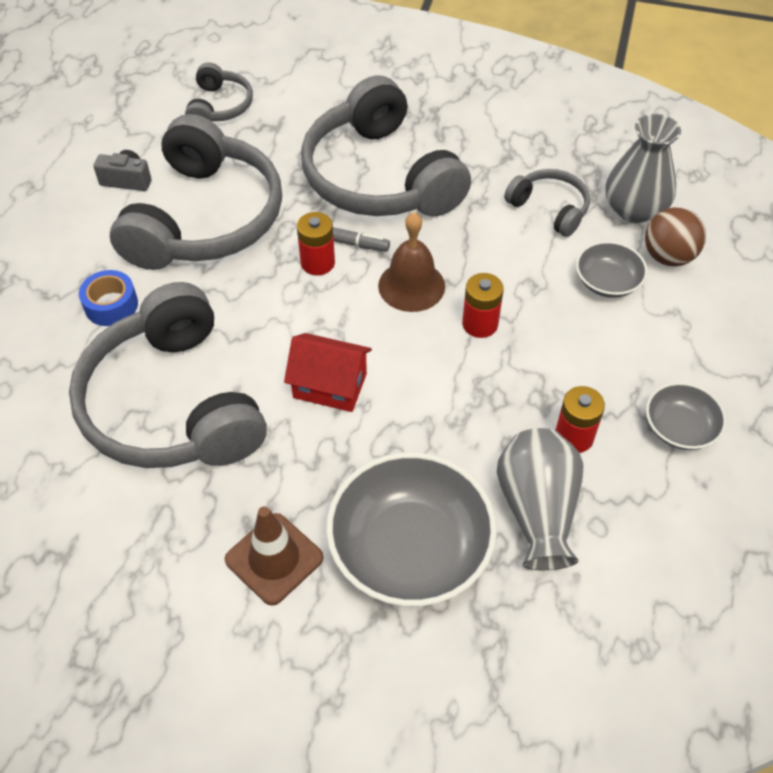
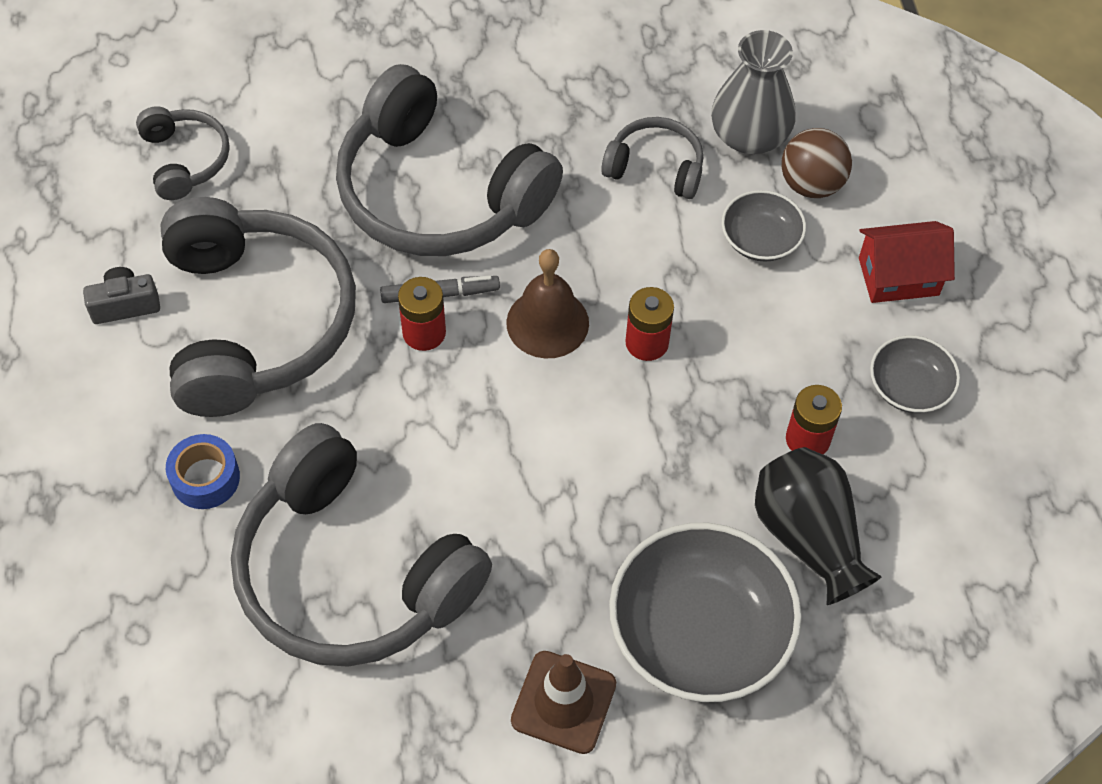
camera: 25 degrees left, 5 degrees up
red house [284,333,372,412] -> red house moved to [859,221,955,303]
grey vase [497,428,583,570] -> black vase [755,447,882,605]

